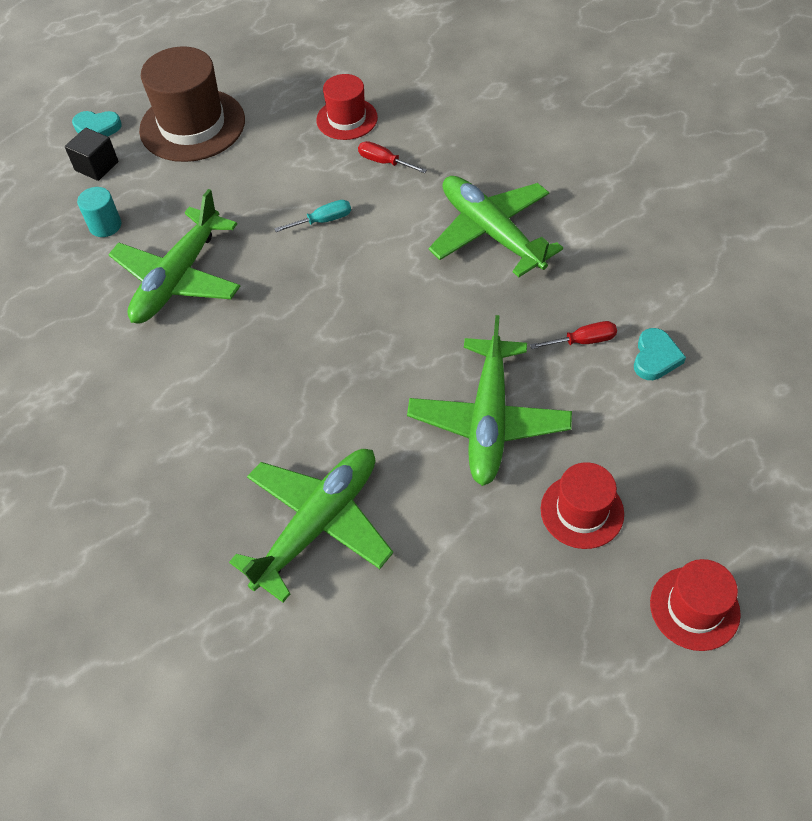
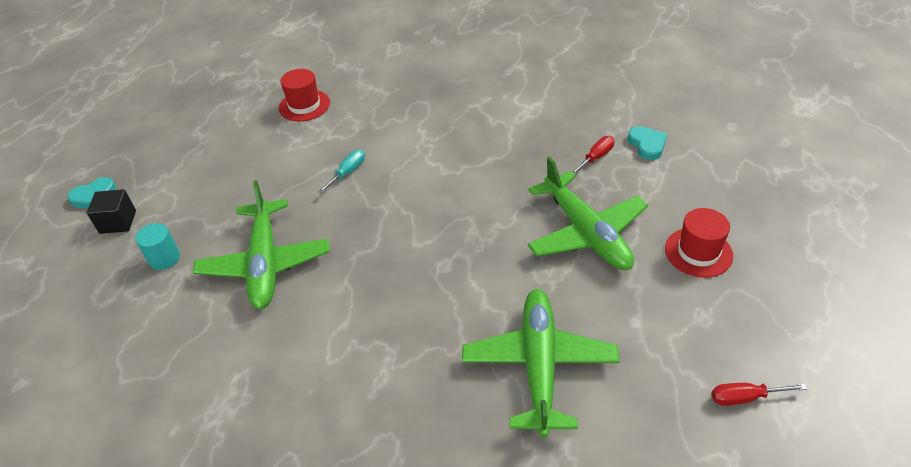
camera: 35 degrees left, 10 degrees down
brown hat [139,46,245,162] -> none
red screwdriver [358,141,427,173] -> red screwdriver moved to [712,383,807,406]
green plane [429,176,563,278] -> none
red hat [650,559,741,651] -> none

